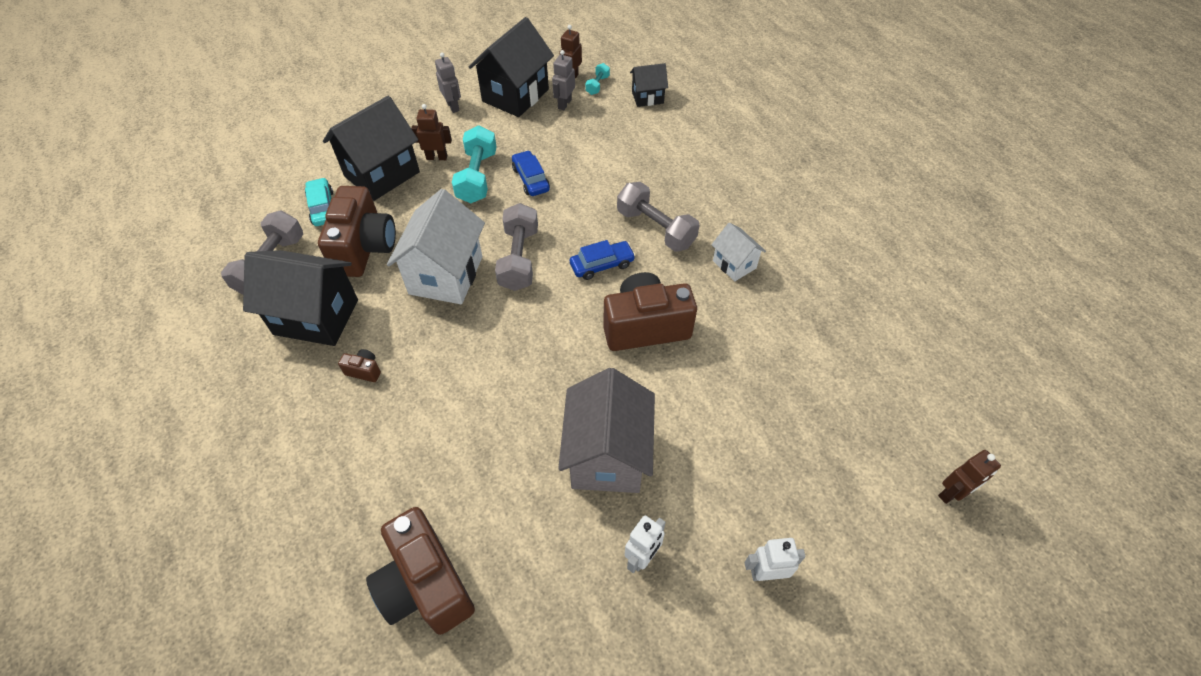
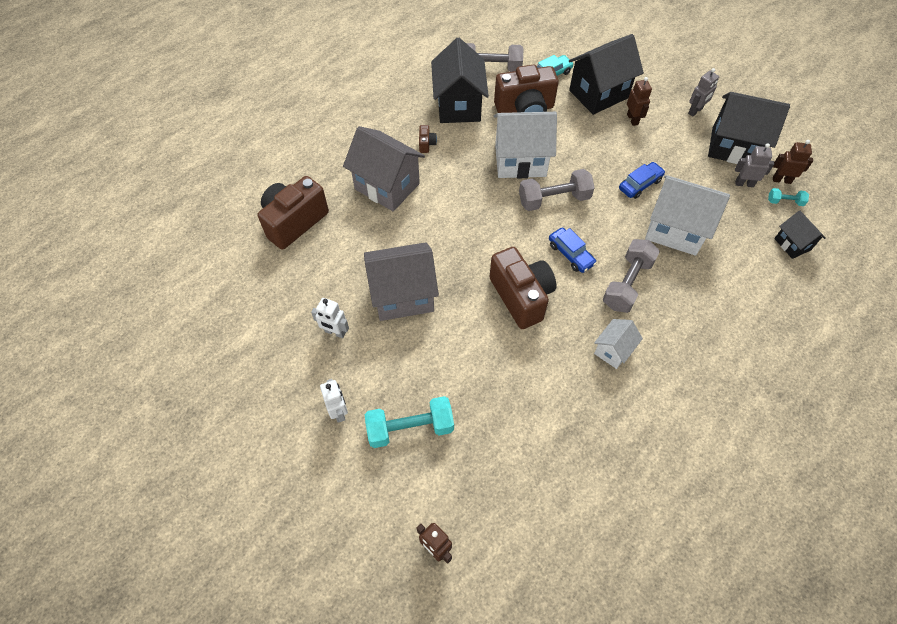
camera: 75 degrees right, 5 degrees up
black house [323,96,420,201] -> black house turned 60 degrees counterclockwise [569,34,644,115]
turquoise dumbbell [452,126,497,203] -> turquoise dumbbell moved to [365,396,454,448]
none -> grey house [343,126,425,211]
none -> white house [645,175,730,256]

